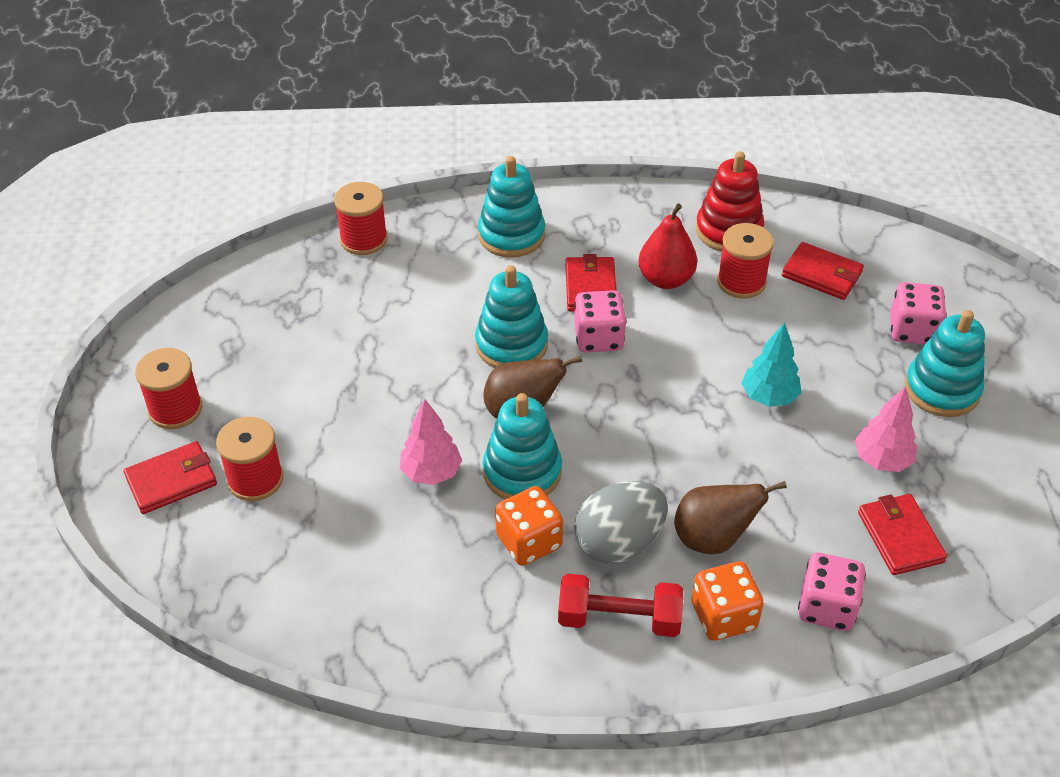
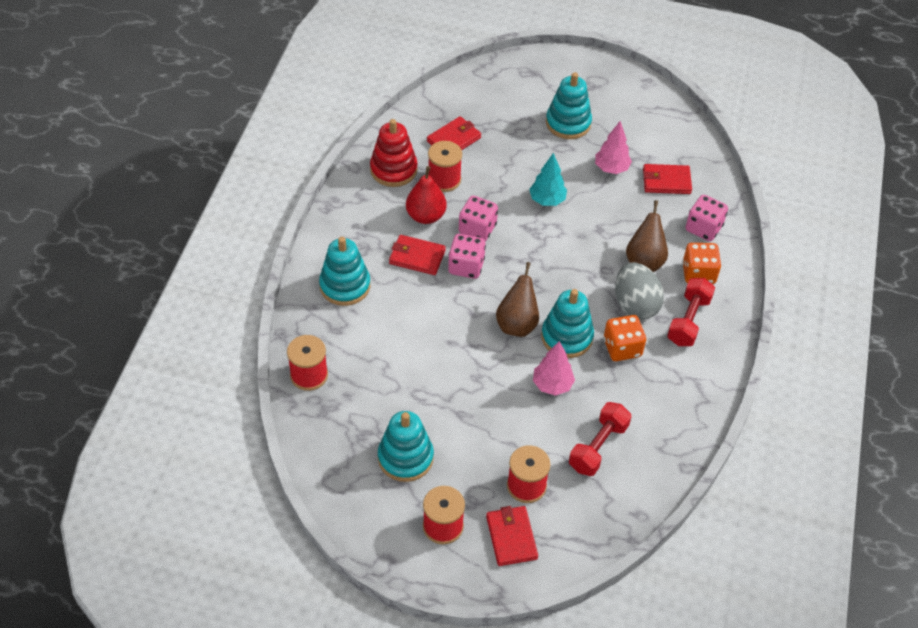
camera: 75 degrees left, 5 degrees up
turquoise stacking toy [475,265,548,368] -> turquoise stacking toy moved to [378,411,434,482]
pink dice [890,282,947,344] -> pink dice moved to [459,196,498,241]
none -> red dumbbell [569,402,632,476]

